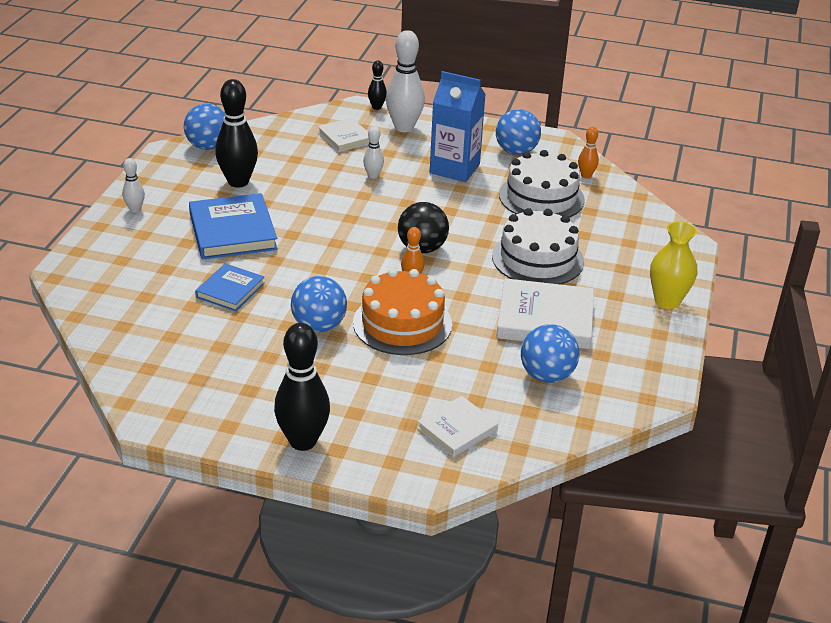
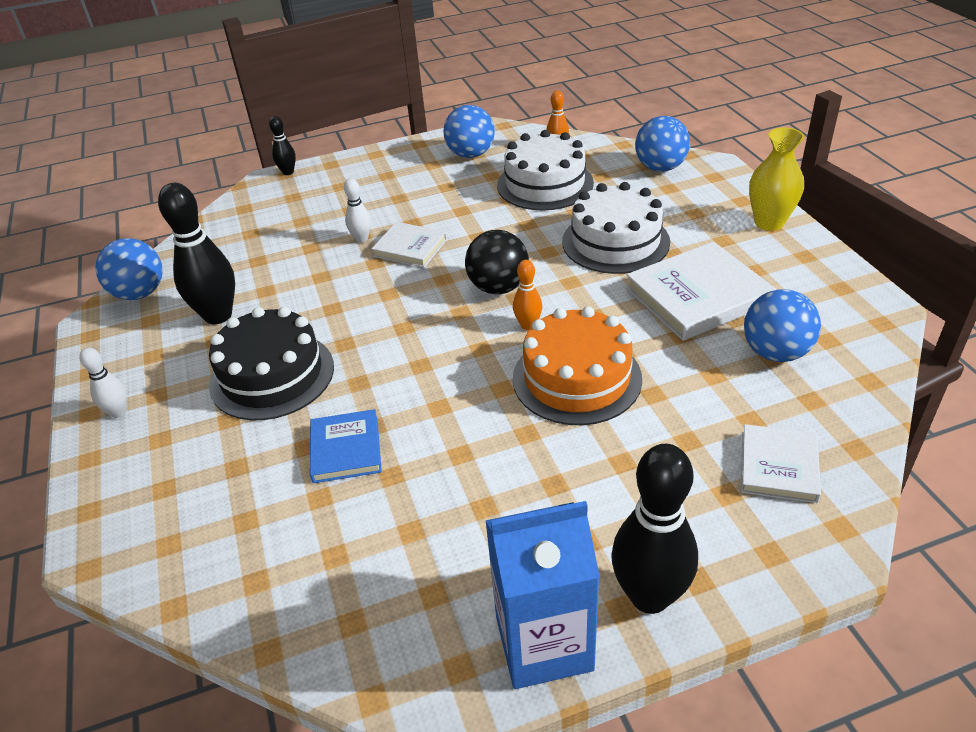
camera: 30 degrees left, 5 degrees up
blue book [189,193,278,259] -> black cake [209,307,334,420]
blue ball [291,276,347,332] -> blue ball moved to [635,116,690,172]
white book [318,118,369,152] -> white book moved to [372,222,447,268]
white bowling pin [386,30,425,132] -> none
blue carton [430,71,486,182] -> blue carton moved to [485,501,600,689]

